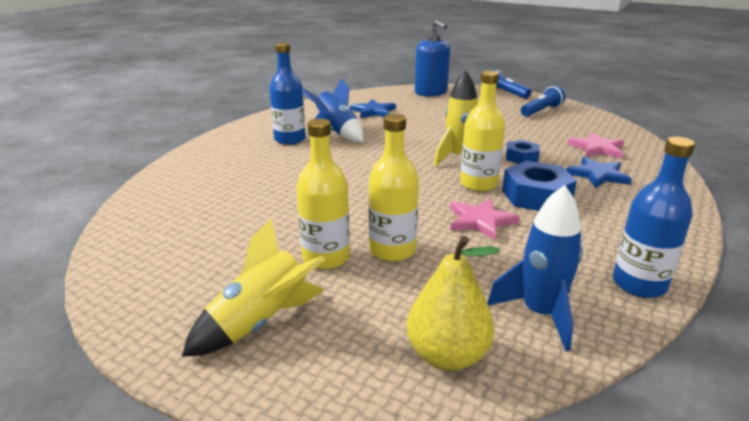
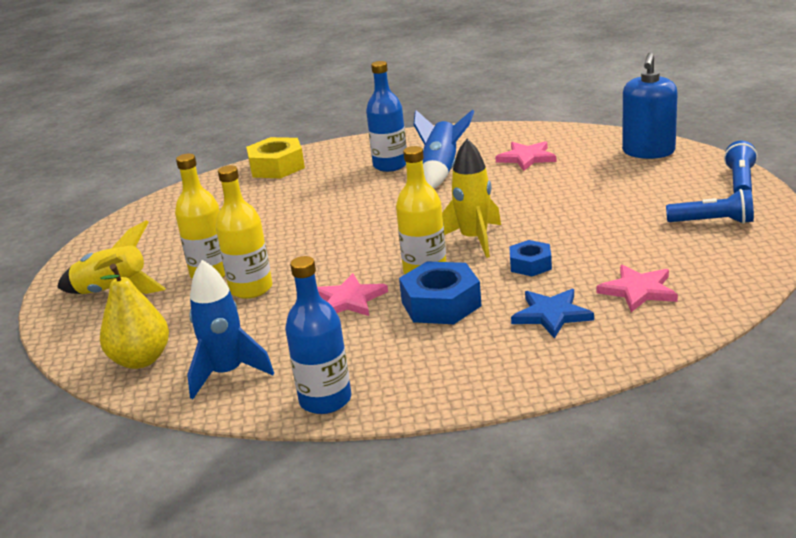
camera: 55 degrees right, 0 degrees up
blue star [350,99,396,119] -> pink star [496,141,556,171]
none -> yellow nut [246,137,305,178]

